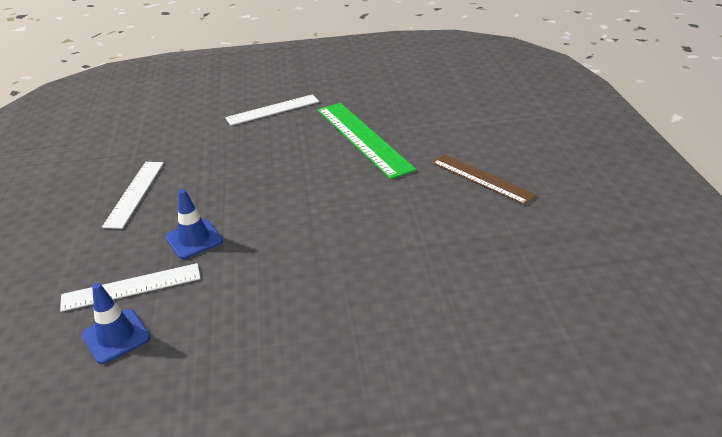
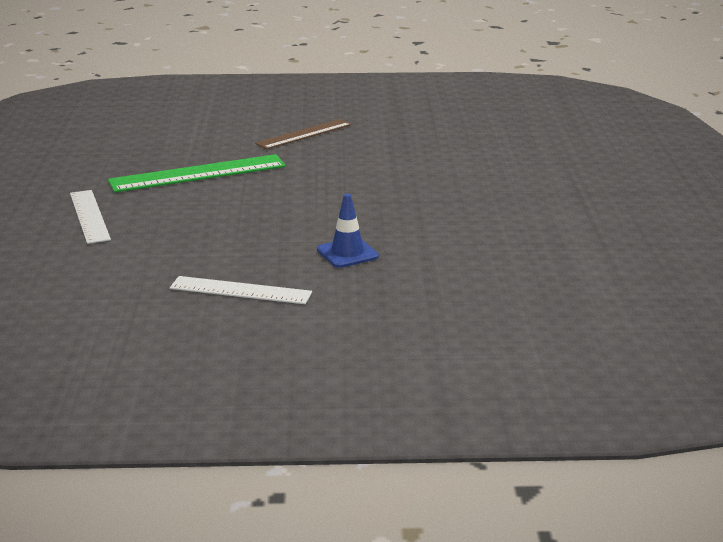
camera: 85 degrees left, 10 degrees down
white ruler [60,263,201,312] -> none
blue traffic cone [82,283,150,364] -> none

